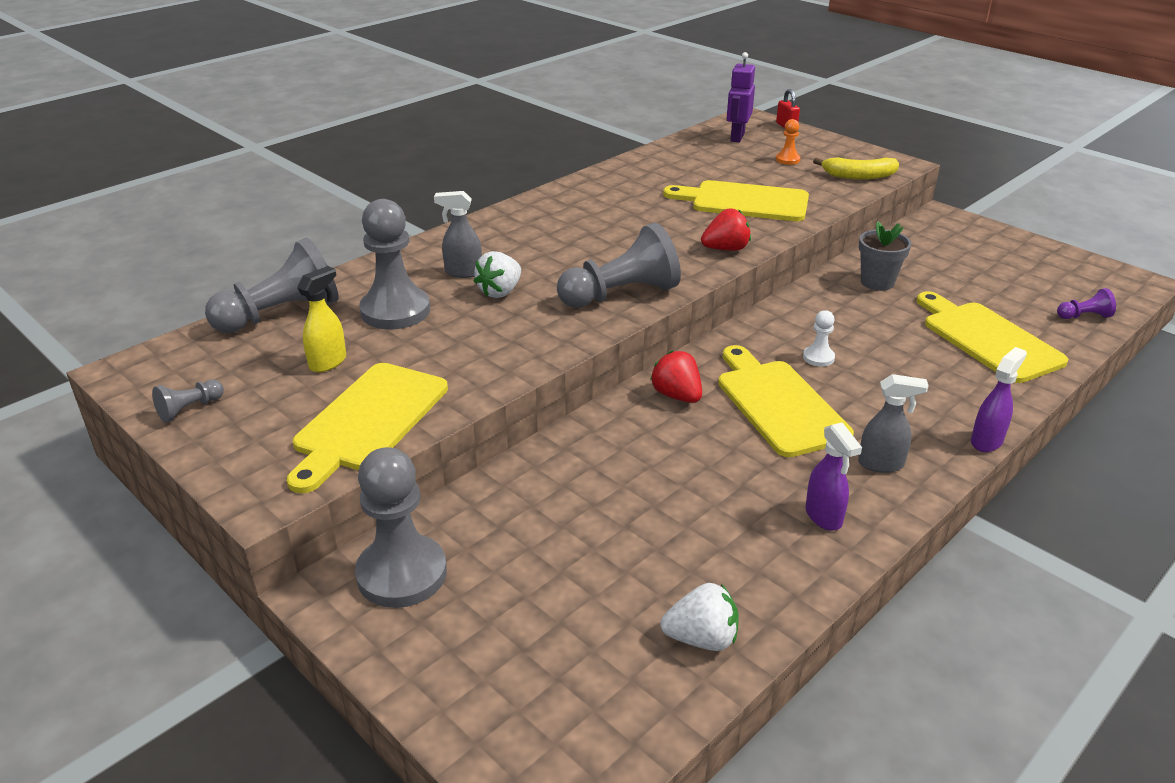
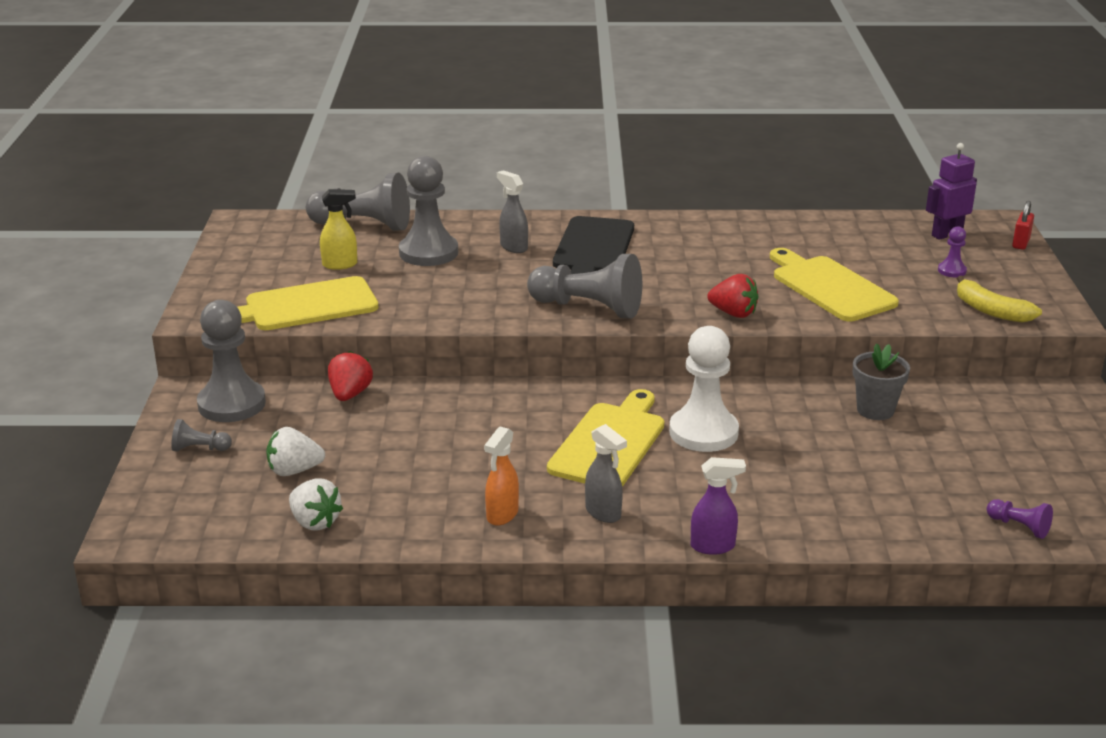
camera: 45 degrees right, 5 degrees down
grey pawn [152,380,224,422] -> grey pawn moved to [171,419,232,452]
white strawberry [474,251,521,298] -> white strawberry moved to [266,427,325,476]
red strawberry [650,350,702,403] -> red strawberry moved to [328,351,373,401]
orange pawn [776,119,800,165] -> purple pawn [938,226,967,277]
white pawn [803,310,835,367] -> white pawn [669,326,739,452], size x2.17
purple spray bottle [805,422,862,531] -> orange spray bottle [484,427,519,526]
yellow cutting board [916,291,1068,383] -> none
none -> black cutting board [553,216,634,274]

